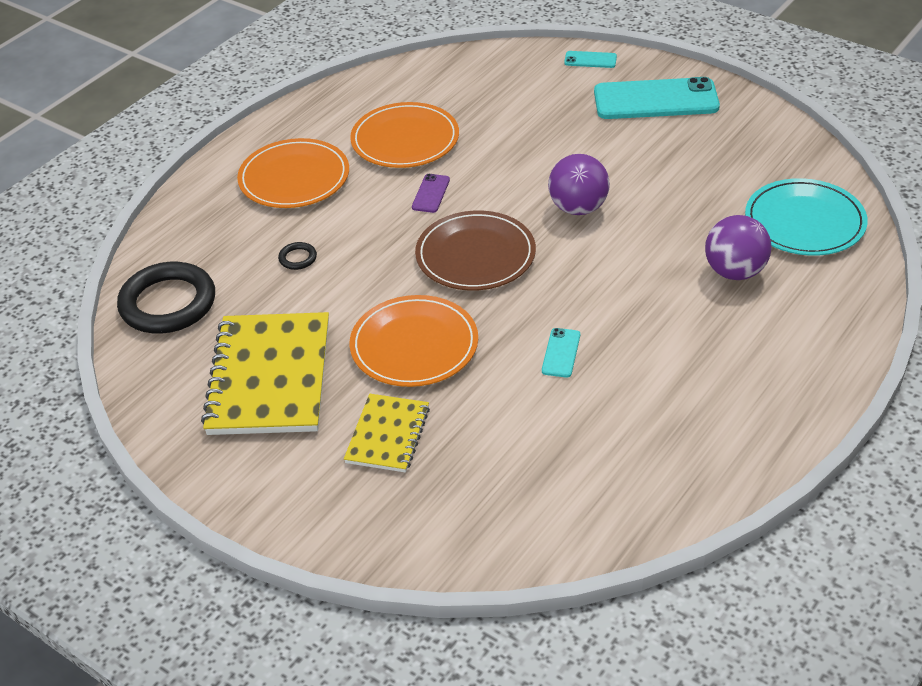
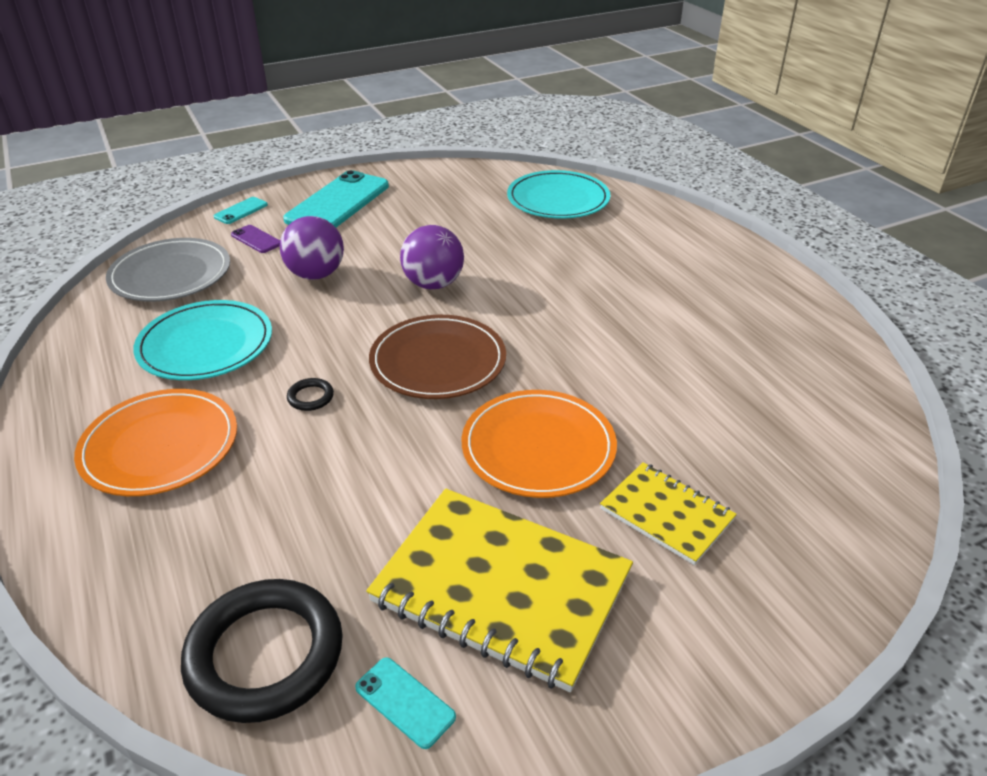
camera: 65 degrees left, 5 degrees down
black ring [278,242,317,270] -> black ring moved to [287,378,334,411]
orange plate [350,102,459,168] -> turquoise plate [133,300,272,380]
purple phone [412,174,450,213] -> purple phone moved to [231,225,280,253]
turquoise phone [542,328,580,378] -> turquoise phone moved to [355,657,456,749]
purple ball [705,215,772,280] -> purple ball moved to [280,216,344,280]
none -> grey plate [106,238,230,302]

